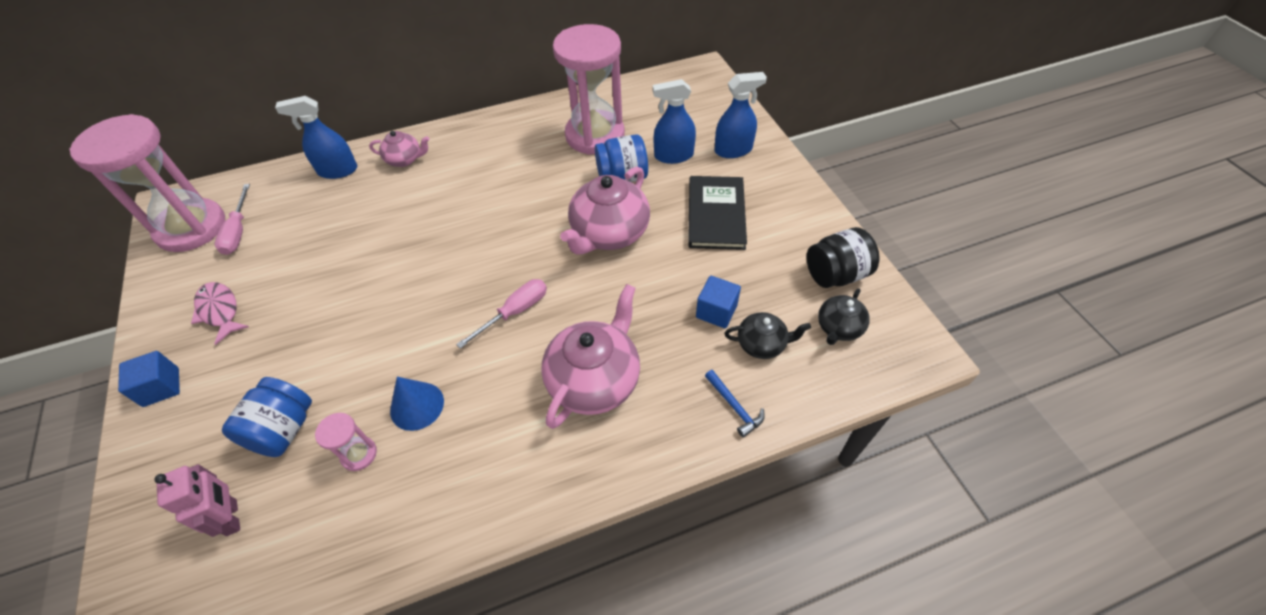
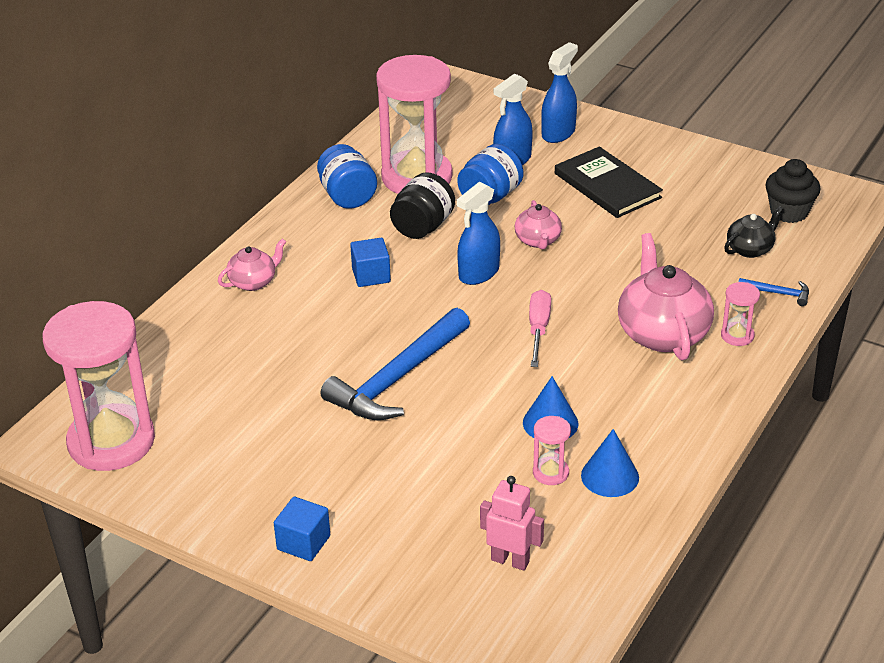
camera: 40 degrees left, 15 degrees down
pink fish [191,282,249,345] -> none
pink screwdriver [215,184,250,255] -> none
blue jar [222,377,312,457] -> blue jar moved to [317,144,377,209]
blue spray bottle [275,96,357,179] -> blue spray bottle moved to [457,182,500,285]
pink teapot [560,167,650,255] -> pink teapot [515,200,562,249], size x0.54
blue cube [696,276,741,328] -> blue cube moved to [350,238,391,287]
black jar [806,227,879,288] -> black jar moved to [390,173,455,239]
black teapot [818,288,870,345] -> black cupcake [765,159,820,223]
none -> blue hammer [321,308,470,420]
none -> blue cone [581,429,639,497]
none -> pink hourglass [721,282,760,346]

